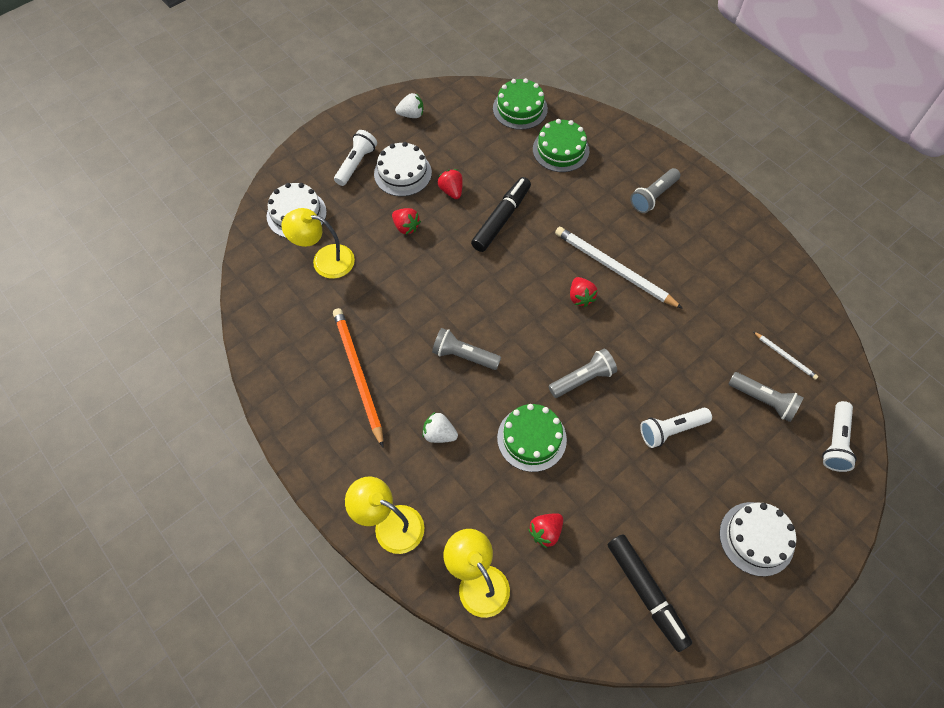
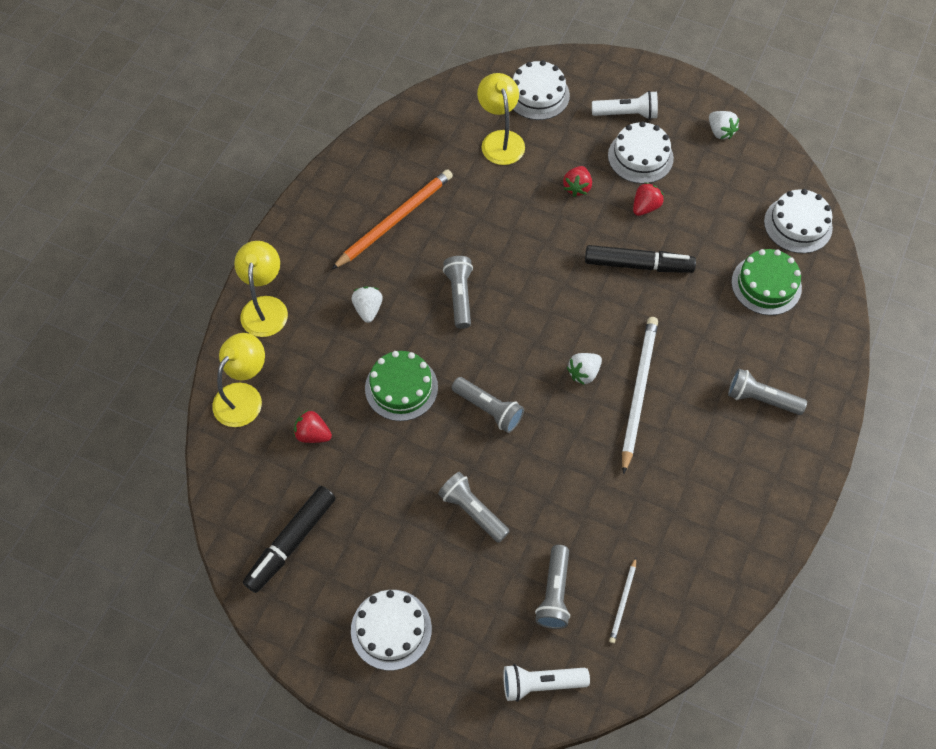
camera: 65 degrees right, 0 degrees up
green cake [493,78,548,130] -> white cake [764,189,833,253]
red strawberry [570,277,598,307] -> white strawberry [567,353,602,385]
white flashlight [640,408,712,448] -> grey flashlight [438,472,510,543]

